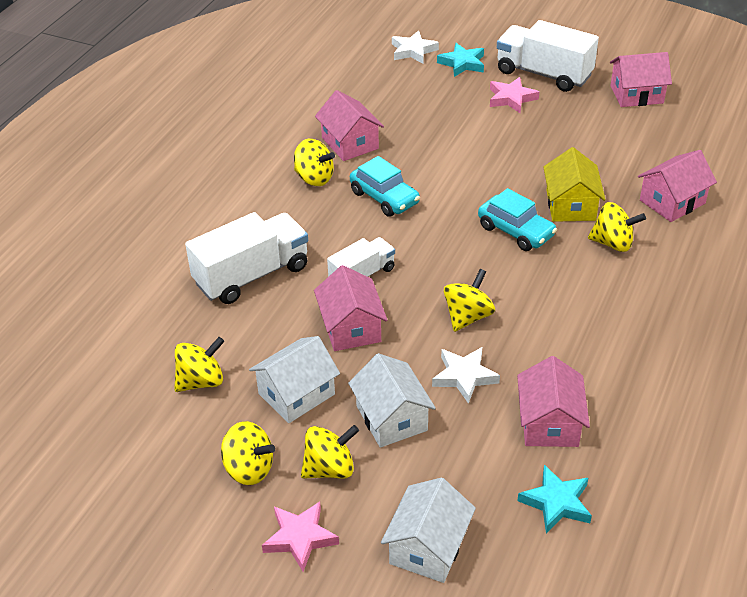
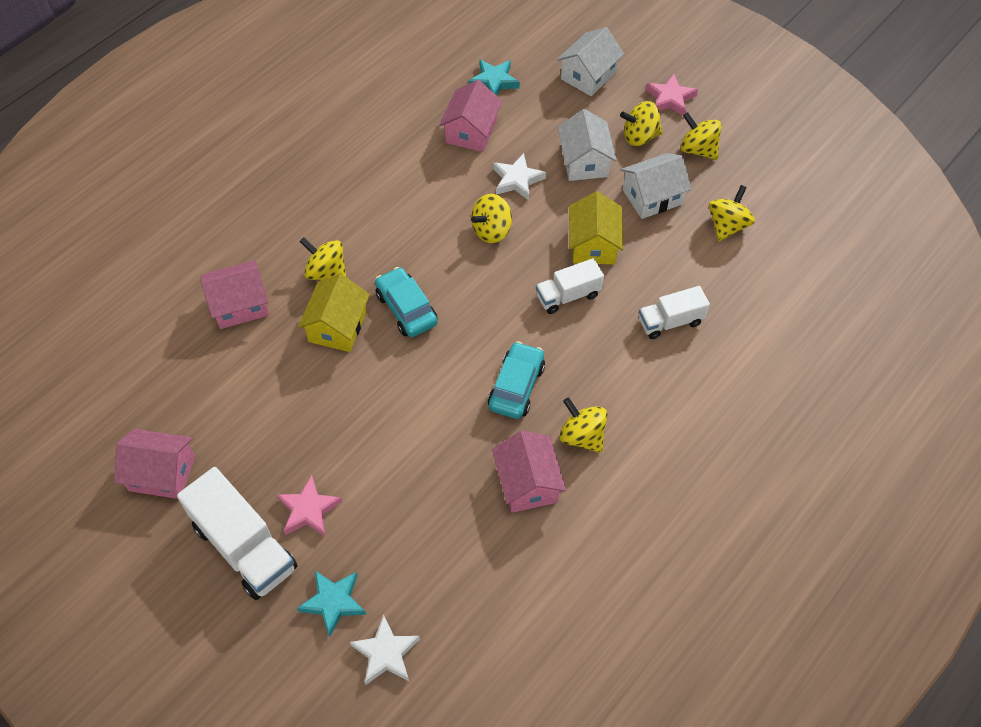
camera: 165 degrees left, 15 degrees up
yellow spinning top [174,337,224,392] -> yellow spinning top turned 135 degrees clockwise [709,185,755,241]
white truck [185,212,308,304] -> white truck [639,286,710,339], size x0.59
pink house [314,265,387,351] -> yellow house [569,191,624,264]
turquoise car [350,156,420,217] -> turquoise car turned 45 degrees clockwise [488,341,545,419]

